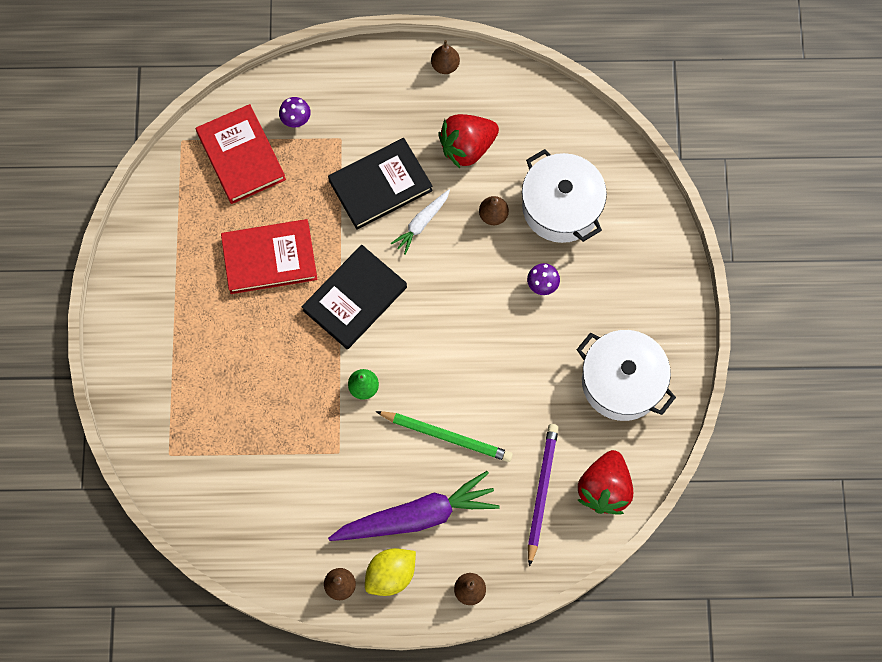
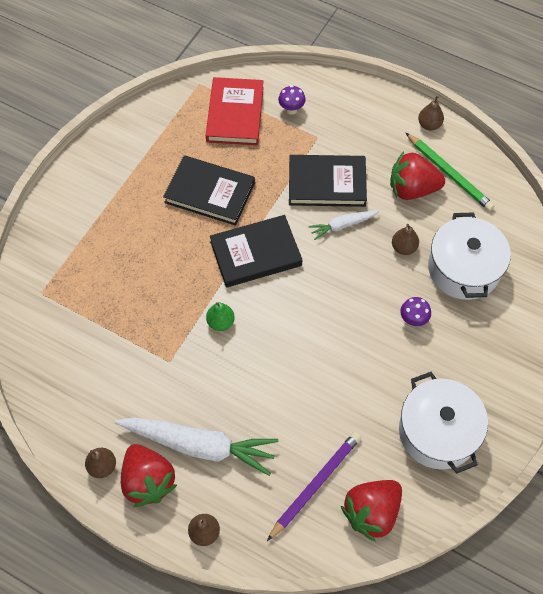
camera: 30 degrees right, 10 degrees down
red book [221,219,317,294] -> black book [163,155,255,226]
purple carrot [328,471,500,541] -> white carrot [115,417,278,476]
yellow lemon [365,548,416,596] -> red strawberry [121,444,177,507]
green pencil [375,411,513,462] -> green pencil moved to [406,133,495,211]

